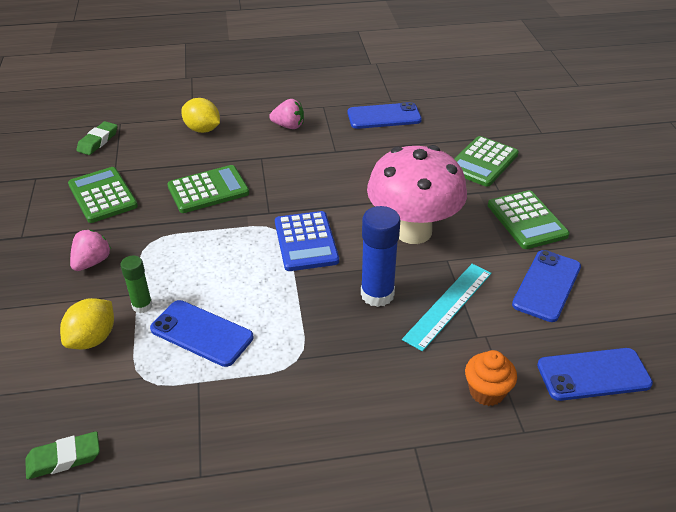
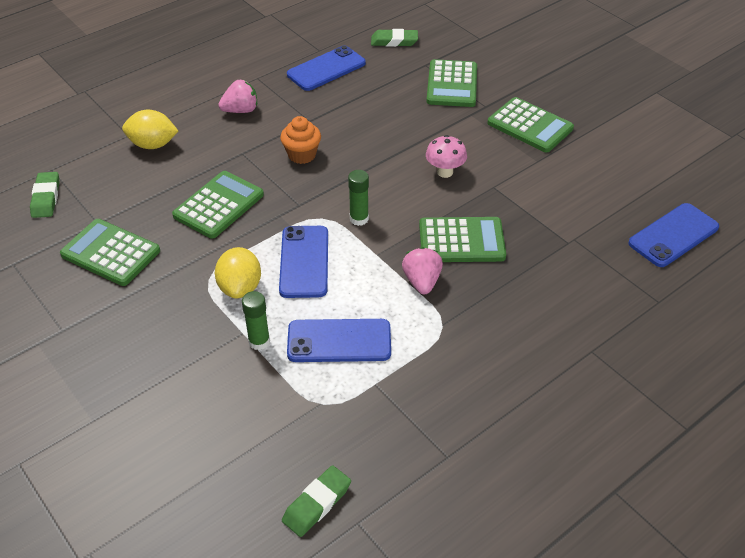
camera: 30 degrees left, 5 degrees up
yellow lemon [60,298,114,349] -> yellow lemon moved to [215,247,261,299]
pink strawberry [70,230,111,271] -> pink strawberry moved to [402,247,443,294]
blue calculator [275,211,339,271] -> green glue stick [348,170,369,226]
blue glue stick [361,206,400,307] -> green calculator [419,217,506,262]
pink mushroom [367,145,467,244] -> pink mushroom [426,135,467,178], size x0.42
turquoise ruler [402,264,492,351] -> none
orange cupcake [465,350,517,406] -> orange cupcake moved to [280,116,321,164]
blue phone [512,250,581,322] -> blue phone moved to [279,226,328,298]
none -> green eraser [371,29,418,47]

